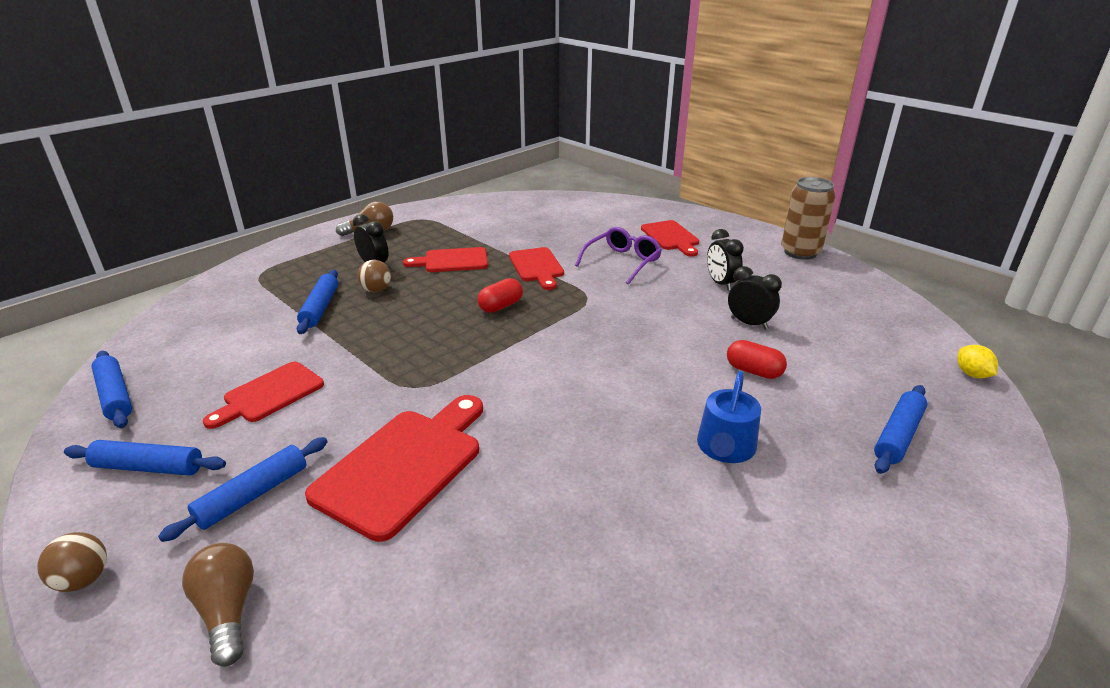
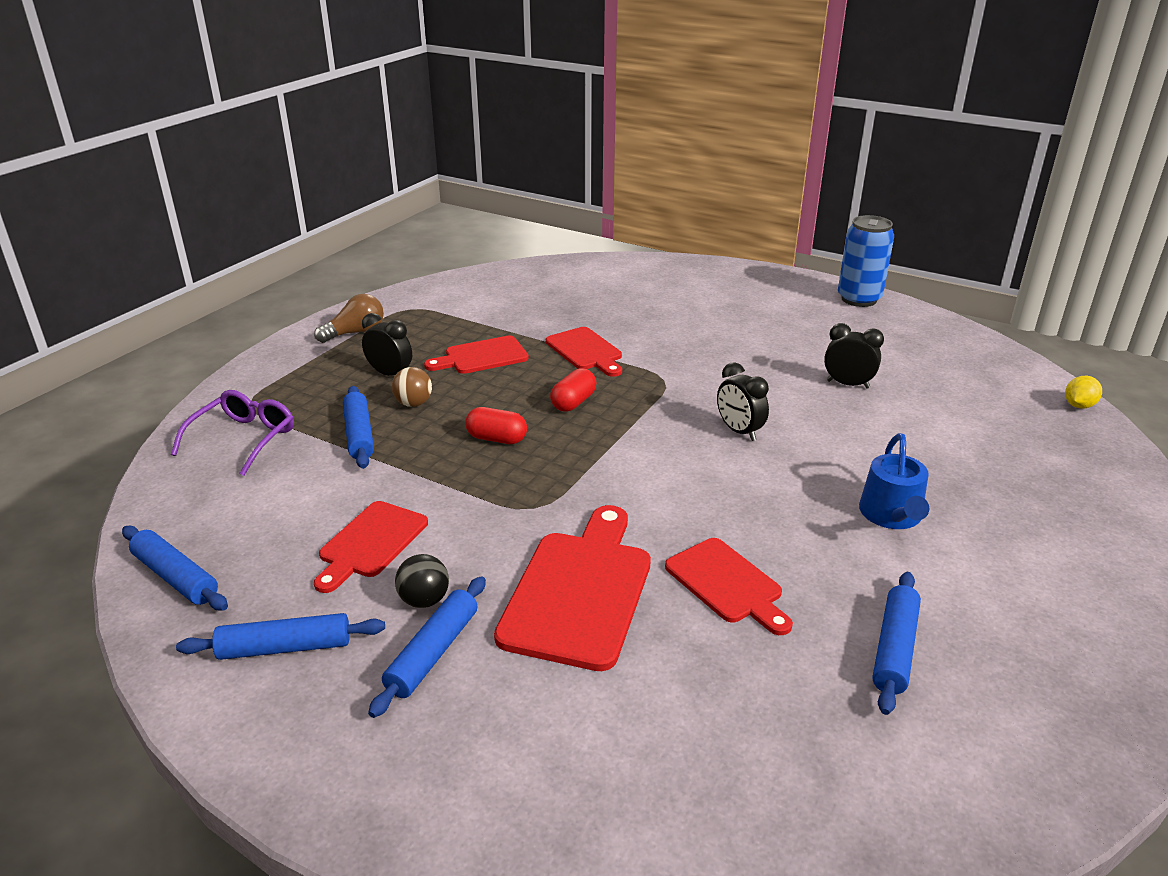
camera: 15 degrees left, 0 degrees up
brown ball [37,532,107,592] -> none
brown light bulb [182,543,254,667] -> none
purple glasses [575,227,662,285] -> purple glasses moved to [171,390,294,476]
red cutting board [641,220,699,257] -> red cutting board moved to [665,538,793,635]
black clock [707,229,744,291] -> black clock moved to [717,362,769,441]
red capsule [727,340,787,379] -> red capsule moved to [465,407,527,444]
brown can [781,177,835,260] -> blue can [838,215,894,307]
blue rolling pin [874,385,927,474] -> blue rolling pin moved to [872,572,921,715]
yellow lemon [957,345,998,378] -> yellow lemon turned 75 degrees clockwise [1065,376,1102,408]
none -> black ball [395,554,449,608]

